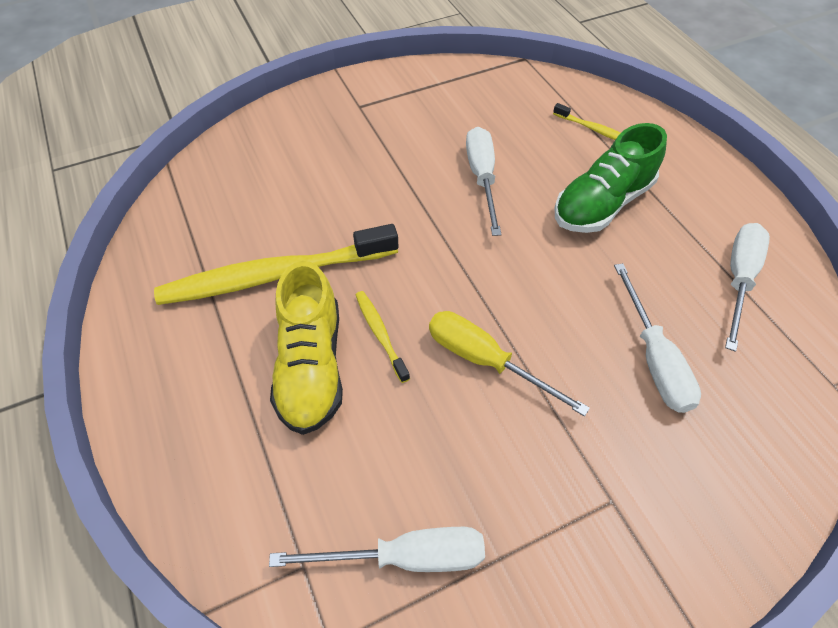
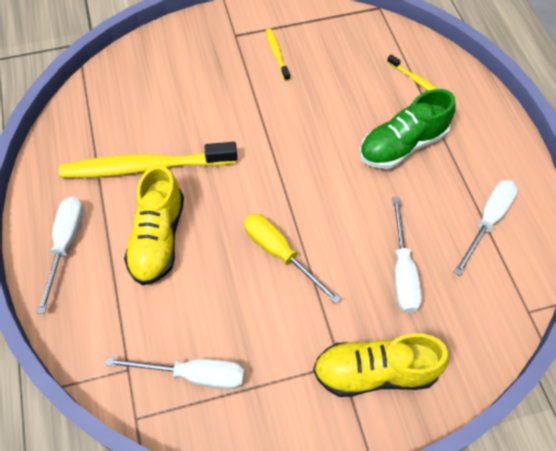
camera: 10 degrees right, 5 degrees up
yellow toothbrush [355,291,410,383] -> yellow toothbrush moved to [266,28,290,81]
white screwdriver [466,127,502,236] -> white screwdriver moved to [37,197,84,314]
none -> yellow shoe [313,333,449,397]

